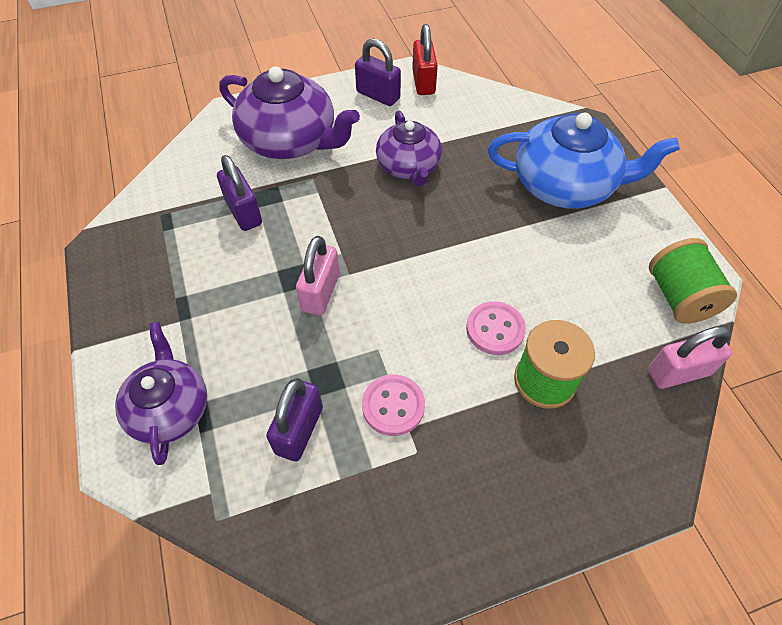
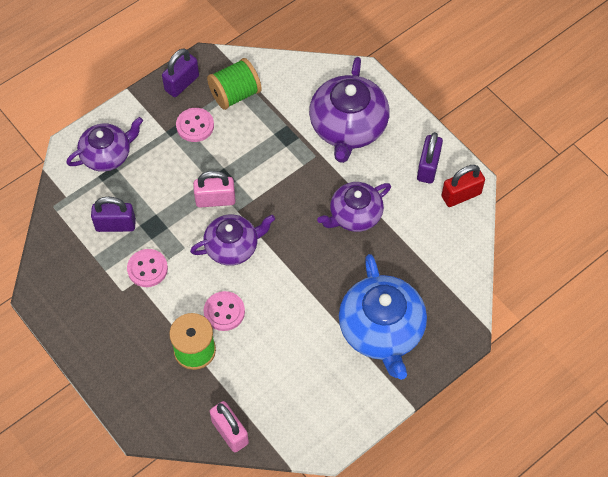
camera: 70 degrees right, 5 degrees up
purple padlock [217,155,262,231] -> purple padlock moved to [162,49,199,97]
green spool [649,238,737,324] -> green spool moved to [207,58,262,110]
none -> pink button [176,108,214,142]
none -> purple teapot [190,215,275,266]

